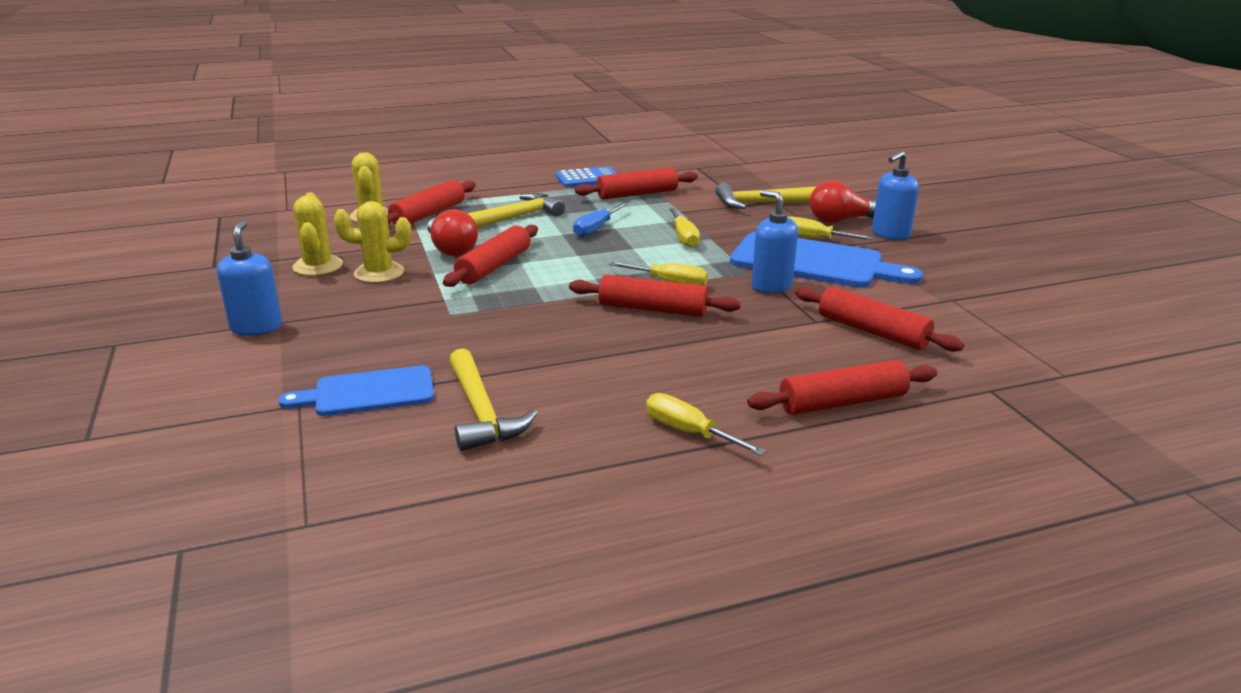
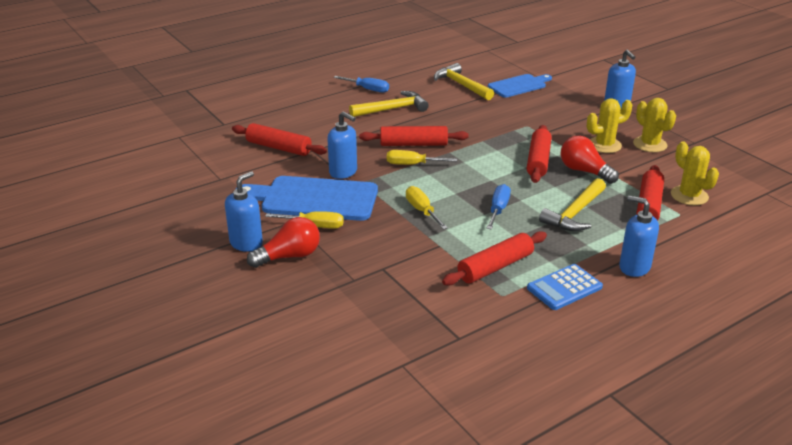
camera: 165 degrees right, 5 degrees up
yellow screwdriver [646,393,766,455] -> blue screwdriver [334,76,389,93]
yellow hammer [716,183,817,209] -> yellow hammer moved to [349,91,429,117]
red rolling pin [747,360,937,415] -> none
none -> blue soap dispenser [619,196,659,277]

